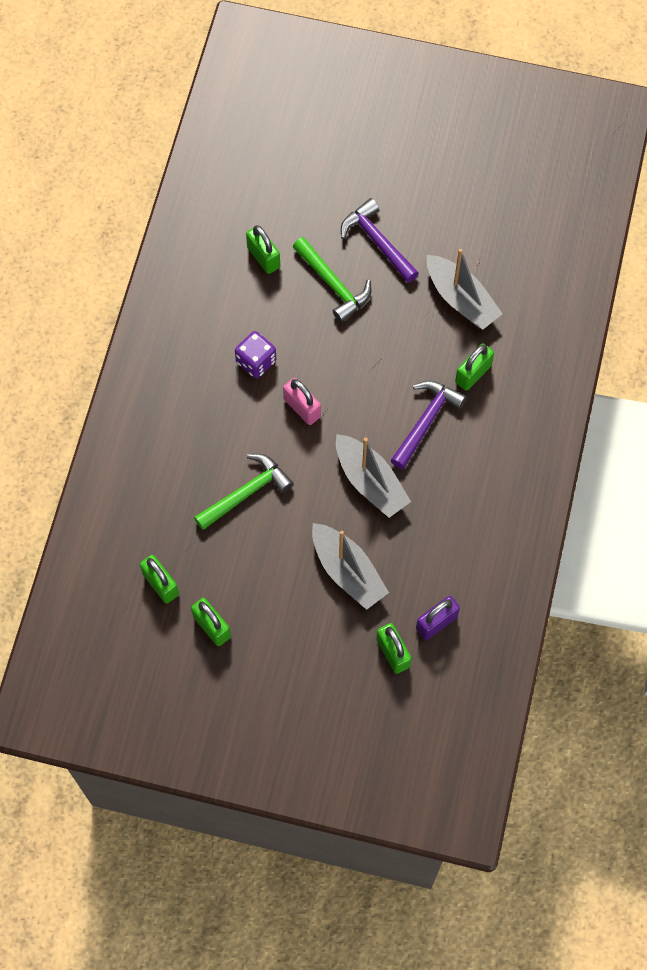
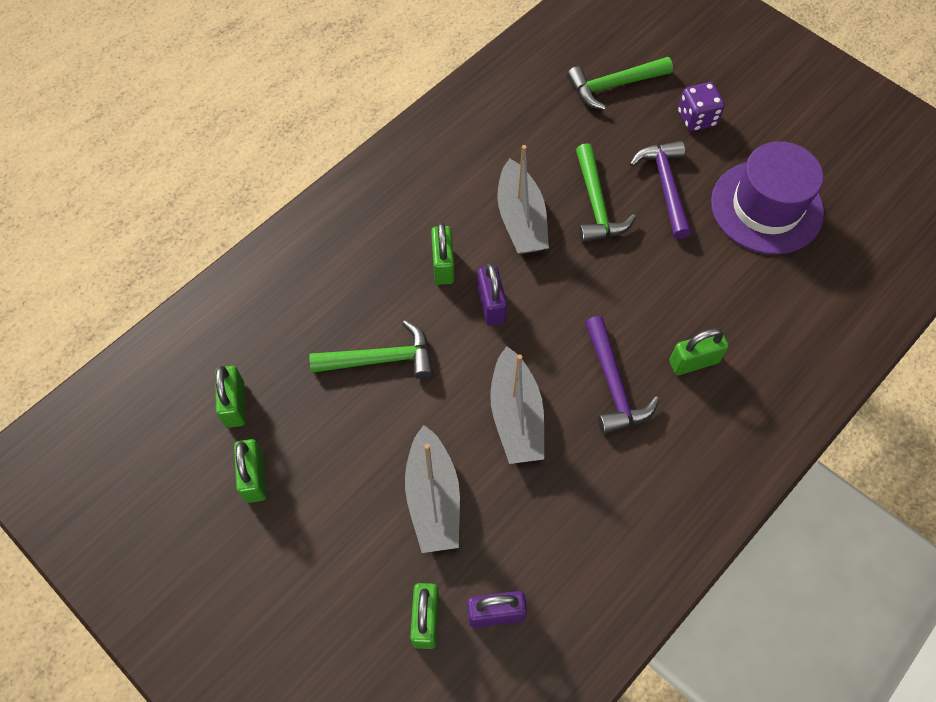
camera: 30 degrees right, 5 degrees down
purple dice [235,331,276,378] -> purple dice moved to [678,82,725,132]
green padlock [246,225,280,274] -> green padlock moved to [431,223,455,285]
pink padlock [283,378,321,425] -> purple padlock [478,264,507,326]
purple hammer [390,381,467,469] -> purple hammer turned 105 degrees clockwise [585,316,659,434]
grey boat [427,249,503,330] -> grey boat moved to [497,145,549,254]
none -> green hammer [567,57,673,110]
none -> purple hat [711,141,824,255]

